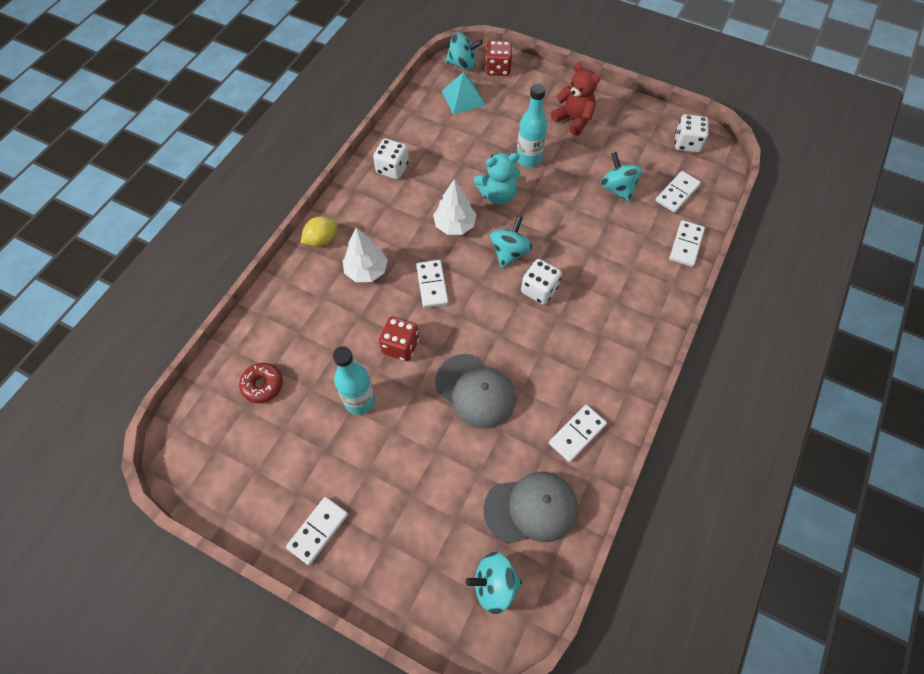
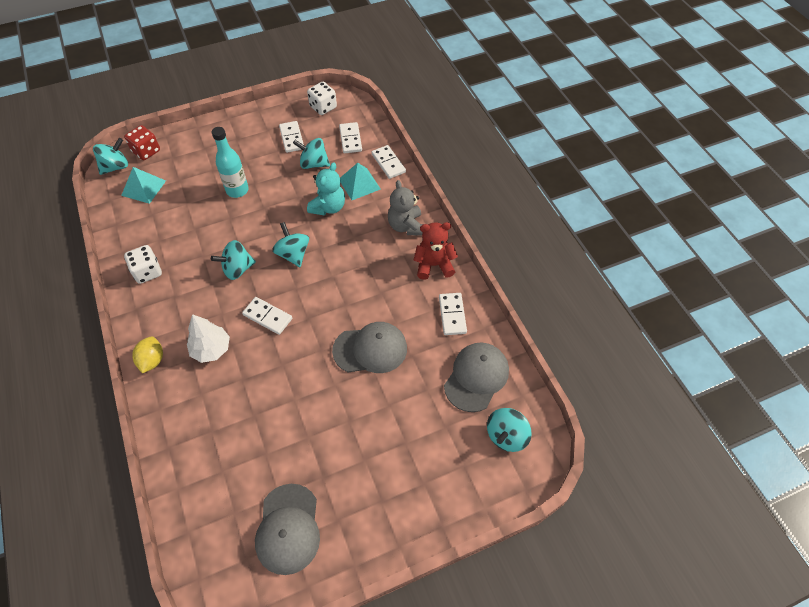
camera: 50 degrees left, 5 degrees down
red donut [239,363,283,403] -> none
white domino [286,497,348,565] -> white domino moved to [279,121,304,153]
turquoise bottle [333,346,375,415] -> none
red dice [379,316,419,361] -> none
white tree [433,179,477,235] -> turquoise spinning top [211,240,256,280]
turquoise teddy bear [474,153,520,205] -> turquoise teddy bear moved to [307,162,345,216]
white dice [521,259,562,305] -> none
red teddy bear [551,63,600,136] -> red teddy bear moved to [414,222,458,280]
none -> grey cap [255,484,320,575]
none -> turquoise pyramid [340,163,381,200]
none -> grey teddy bear [388,180,423,236]

